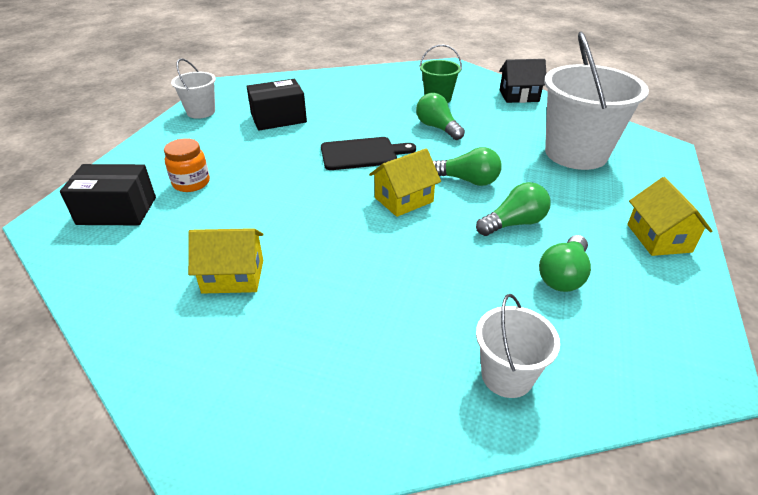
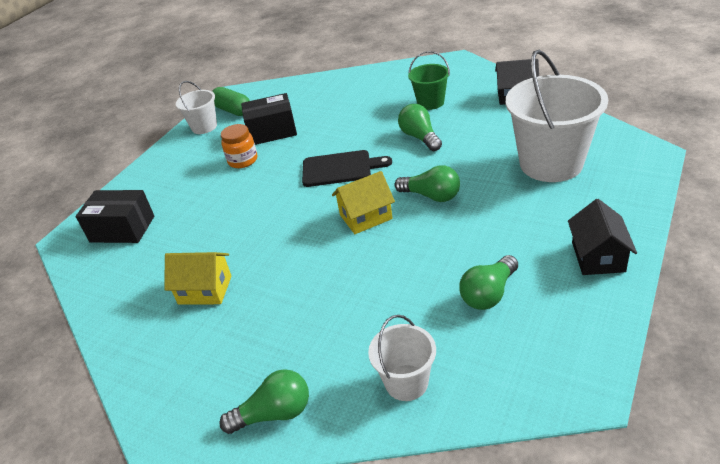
camera: 15 degrees right, 0 degrees up
orange jar [164,138,210,192] -> orange jar moved to [221,124,257,168]
green light bulb [476,182,550,236] -> green light bulb moved to [219,369,309,434]
yellow house [627,177,712,256] -> black house [568,199,637,275]
none -> green capsule [212,87,250,116]

